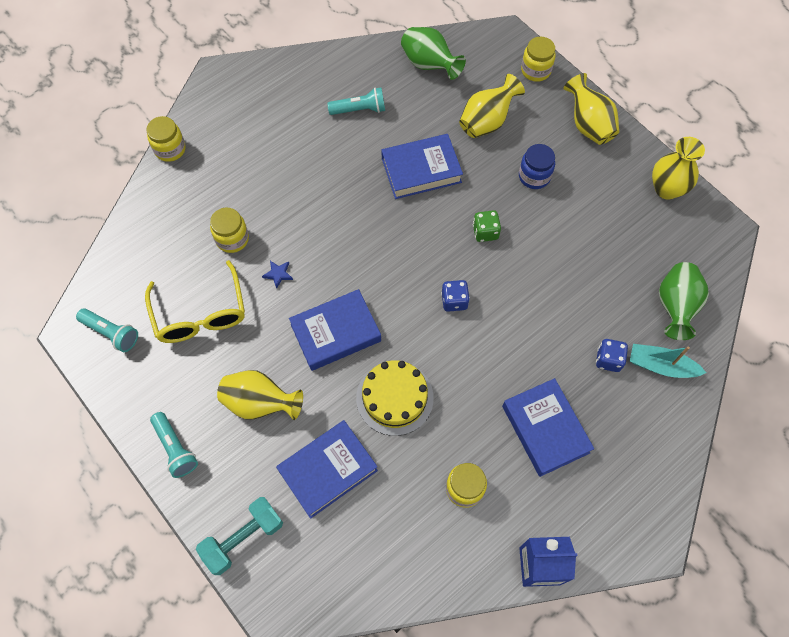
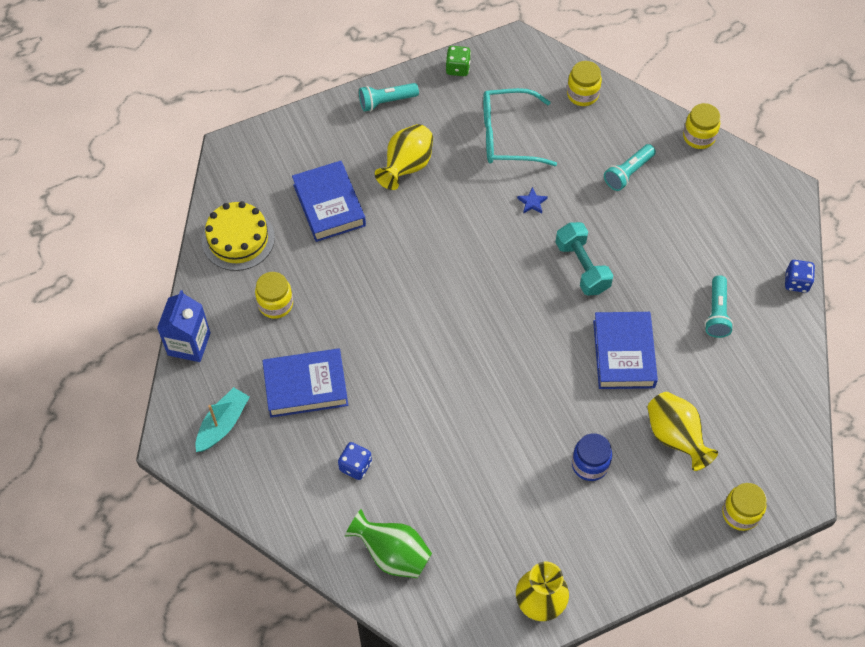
camera: 105 degrees right, 5 degrees down
turquoise flashlight [76,309,138,352] -> turquoise flashlight moved to [604,144,656,191]
yellow glasses [145,260,245,343] -> turquoise glasses [483,88,557,166]
turquoise dumbbell [196,497,283,575] -> turquoise dumbbell moved to [555,222,613,296]
yellow jar [210,208,249,253] -> yellow jar moved to [567,61,602,106]
blue book [289,289,381,371] -> none
yellow cake [356,360,434,436] -> yellow cake moved to [202,201,275,271]
green vase [401,27,466,80] -> none
blue dice [441,280,470,312] -> blue dice moved to [785,260,815,293]
green dice [473,210,501,242] -> green dice moved to [446,46,471,76]
yellow vase [563,73,619,145] -> none
turquoise boat [630,344,706,378] -> turquoise boat moved to [196,387,250,452]

